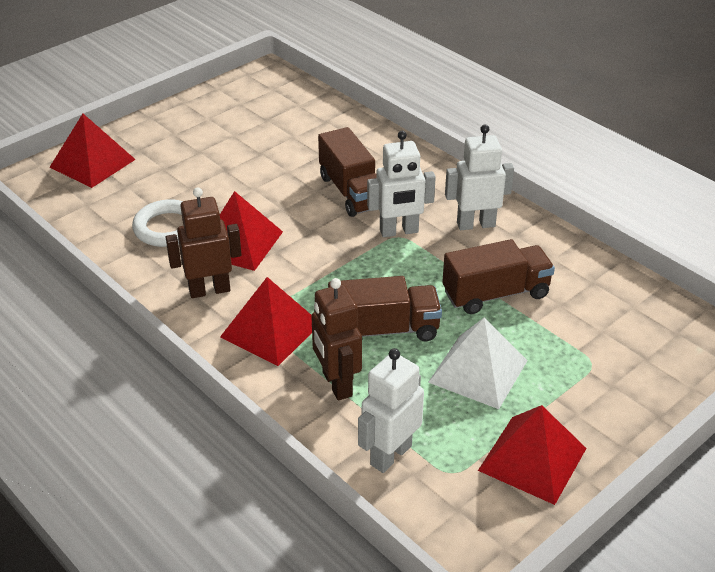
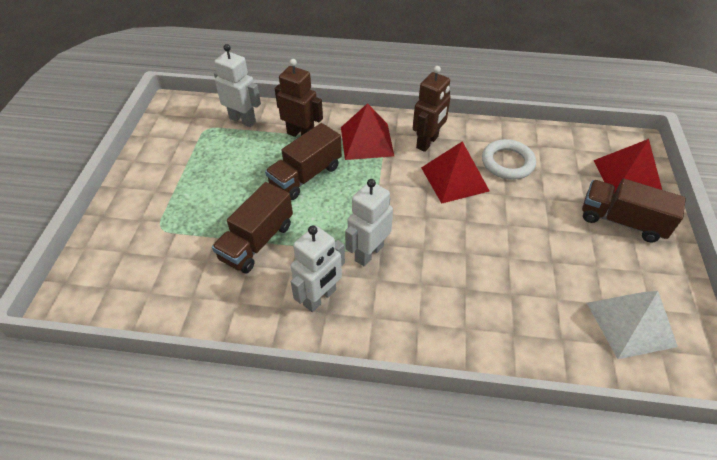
camera: 140 degrees right, 10 degrees up
brown truck [318,127,376,217] -> brown truck moved to [582,179,686,242]
white robot [358,348,424,473] -> white robot turned 60 degrees counterclockwise [214,44,261,127]
white pyramid [428,318,528,409] -> white pyramid moved to [587,291,678,359]
red pyramid [478,405,587,505] -> none

